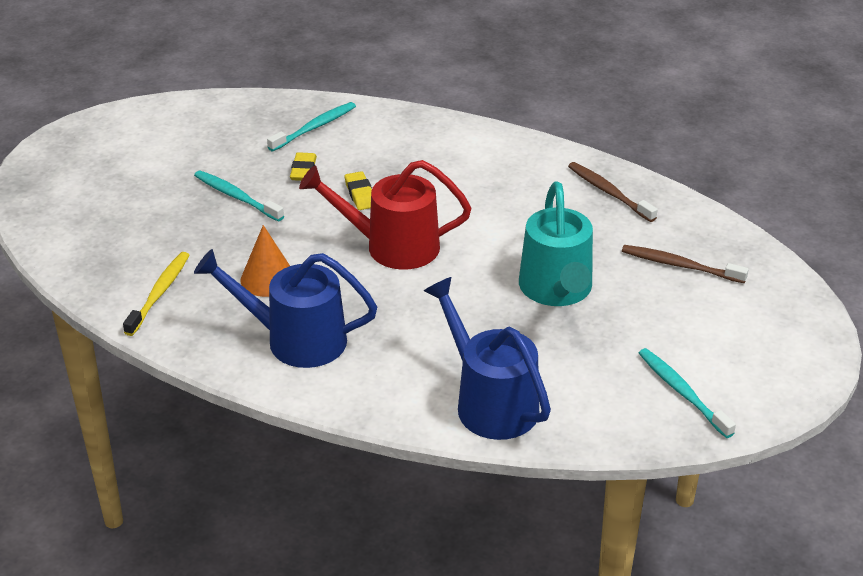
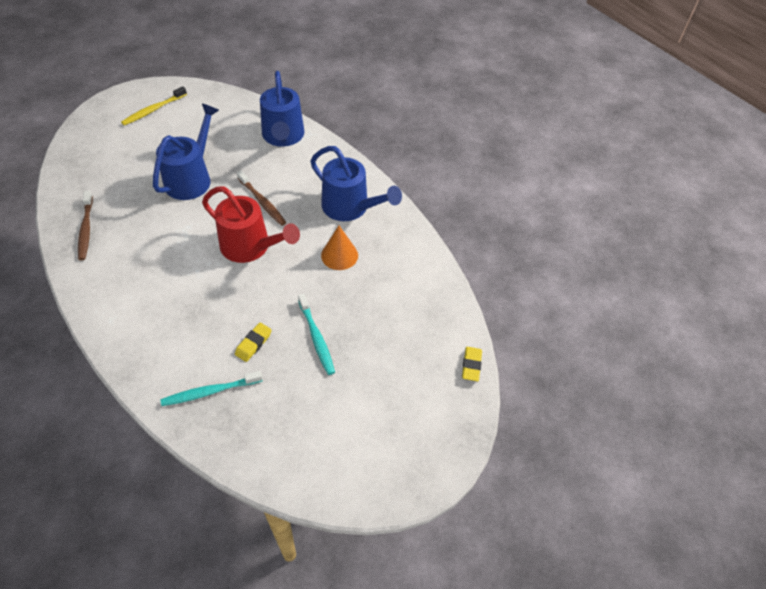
camera: 155 degrees left, 15 degrees up
yellow toothbrush [123,252,189,336] -> yellow toothbrush moved to [121,86,187,126]
yellow eraser [345,171,372,210] -> yellow eraser moved to [462,347,482,381]
turquoise watering can [519,181,593,306] -> blue watering can [153,104,219,200]
brown toothbrush [622,245,749,283] -> brown toothbrush moved to [237,171,286,226]
turquoise toothbrush [639,348,736,438] -> none

